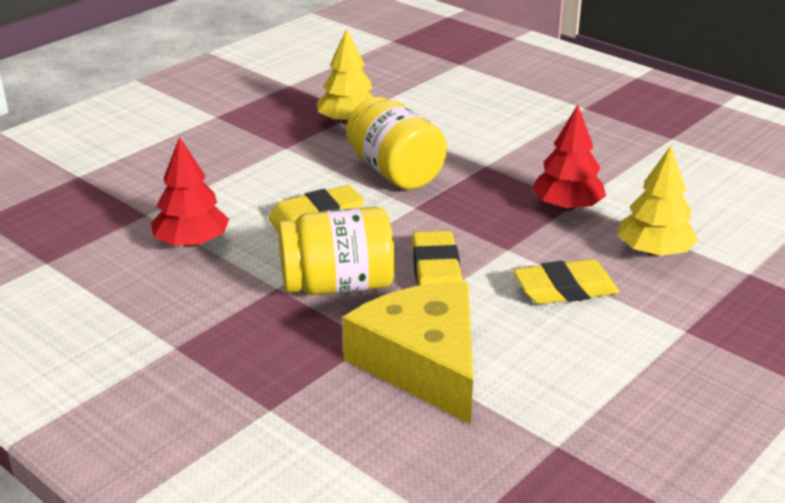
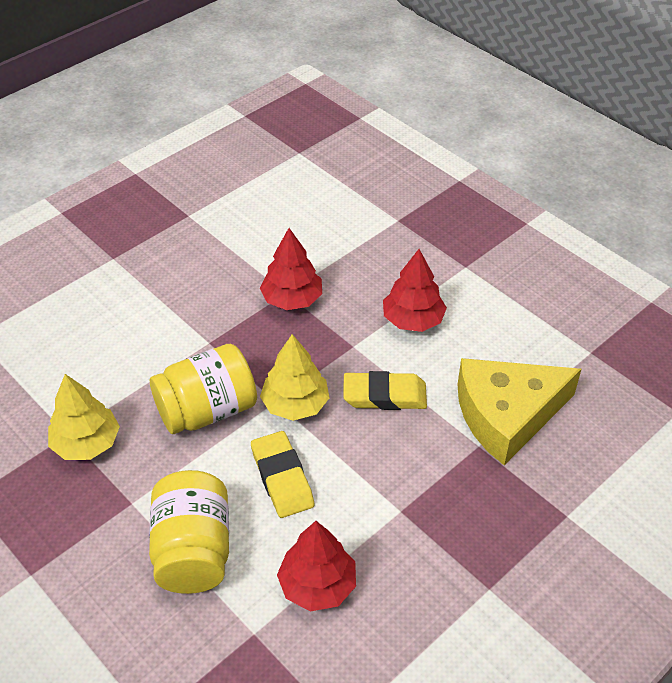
camera: 85 degrees left, 15 degrees up
yellow jar [278,207,395,295] -> yellow jar moved to [149,470,229,594]
yellow eraser [513,259,619,304] -> red tree [383,249,447,332]
yellow tree [618,146,698,257] -> yellow tree moved to [260,334,329,421]

